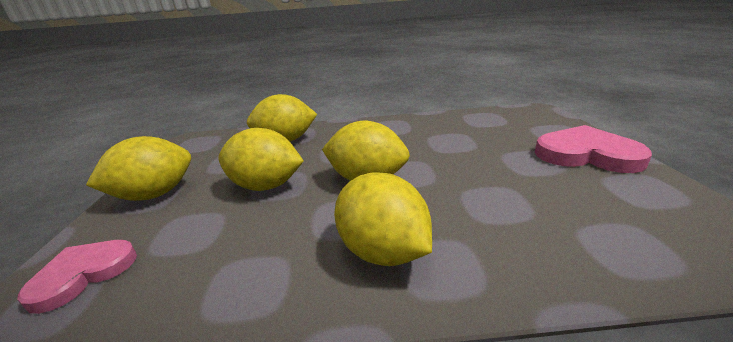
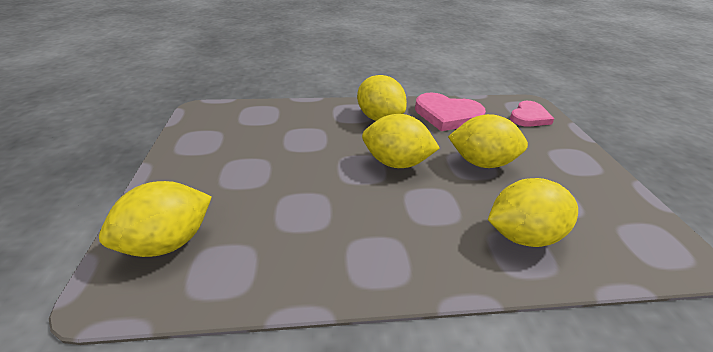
camera: 175 degrees right, 10 degrees up
yellow lemon [86,136,191,201] -> yellow lemon moved to [99,181,212,257]
pink heart [535,125,652,173] -> pink heart moved to [415,93,486,131]

